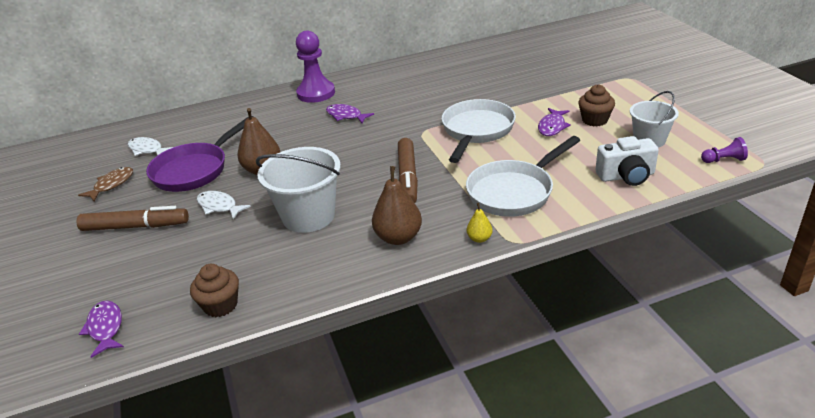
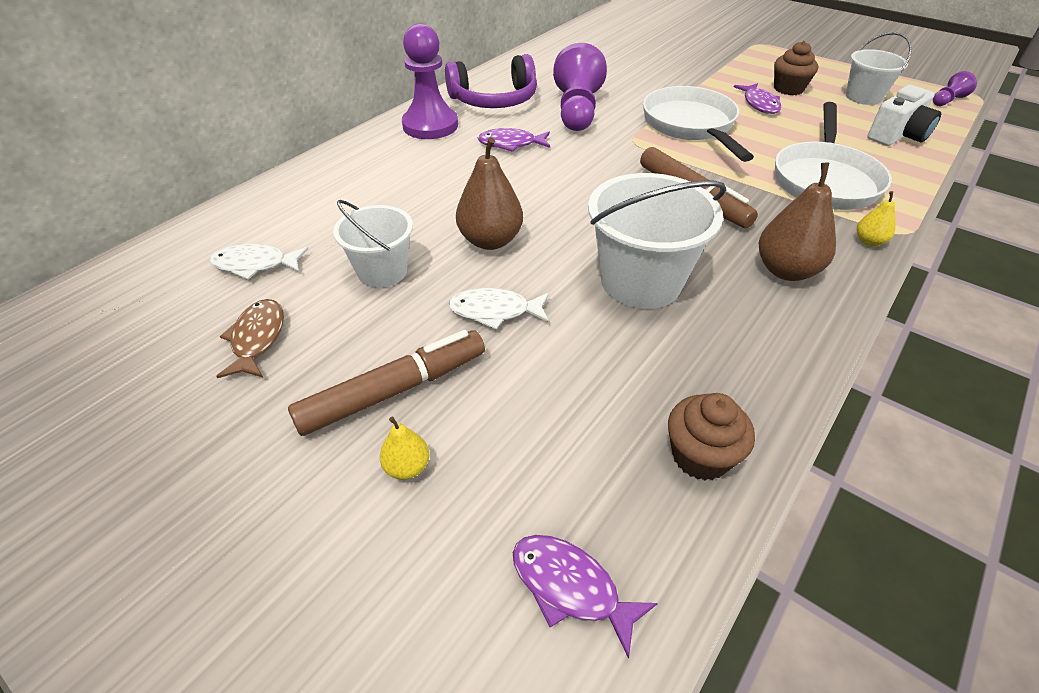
camera: 35 degrees left, 10 degrees up
purple pan [146,116,254,192] -> white bucket [333,200,413,288]
none -> yellow pear [380,417,429,480]
none -> purple headphones [445,54,537,108]
none -> purple pawn [553,43,607,131]

